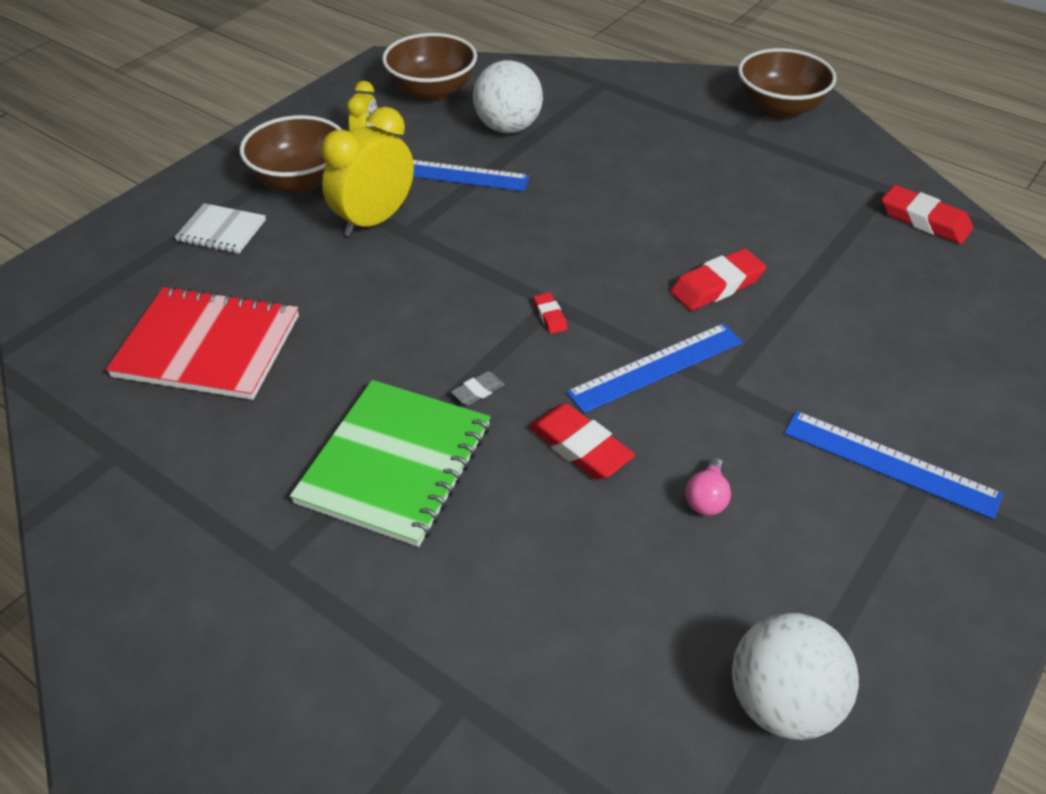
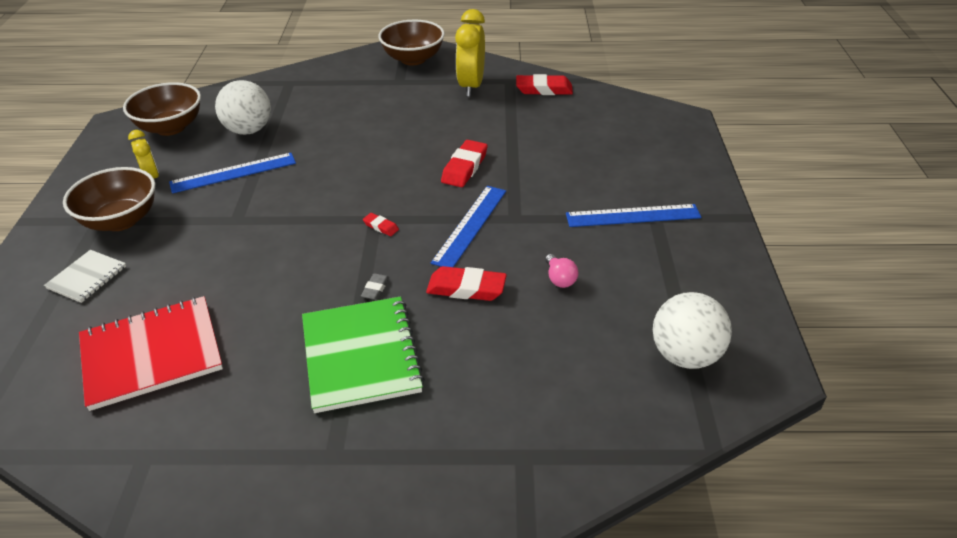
camera: 35 degrees left, 5 degrees down
white notebook [175,203,266,254] -> white notebook turned 45 degrees counterclockwise [44,250,126,303]
yellow clock [321,107,414,237] -> yellow clock moved to [455,9,485,97]

